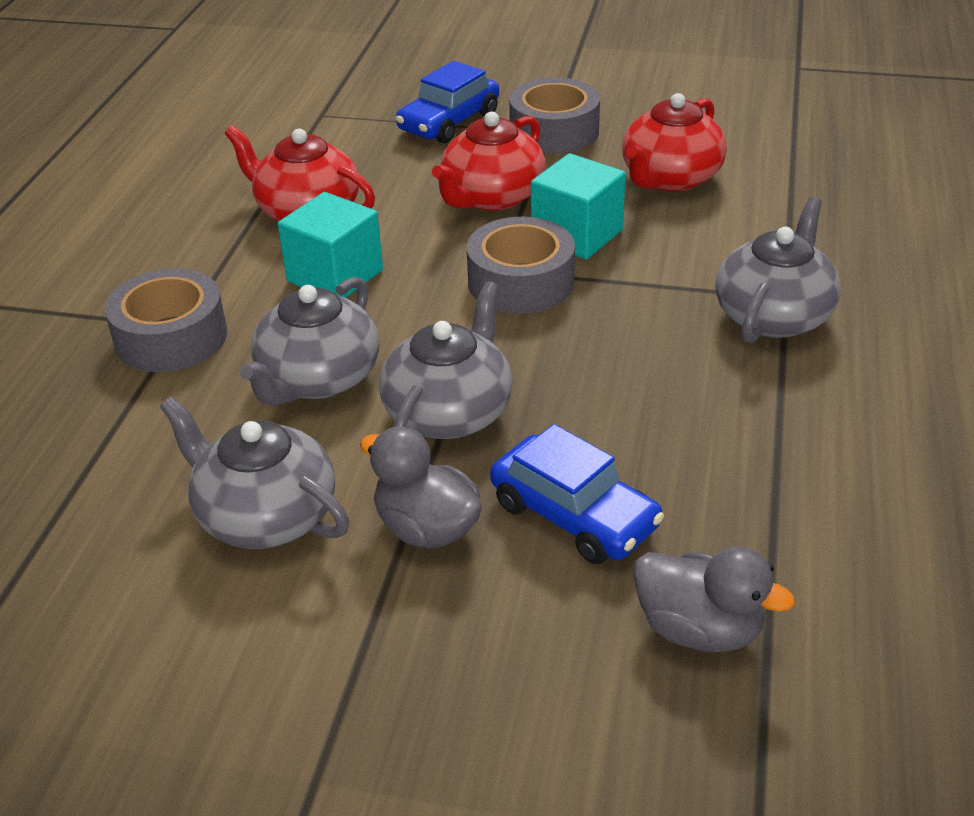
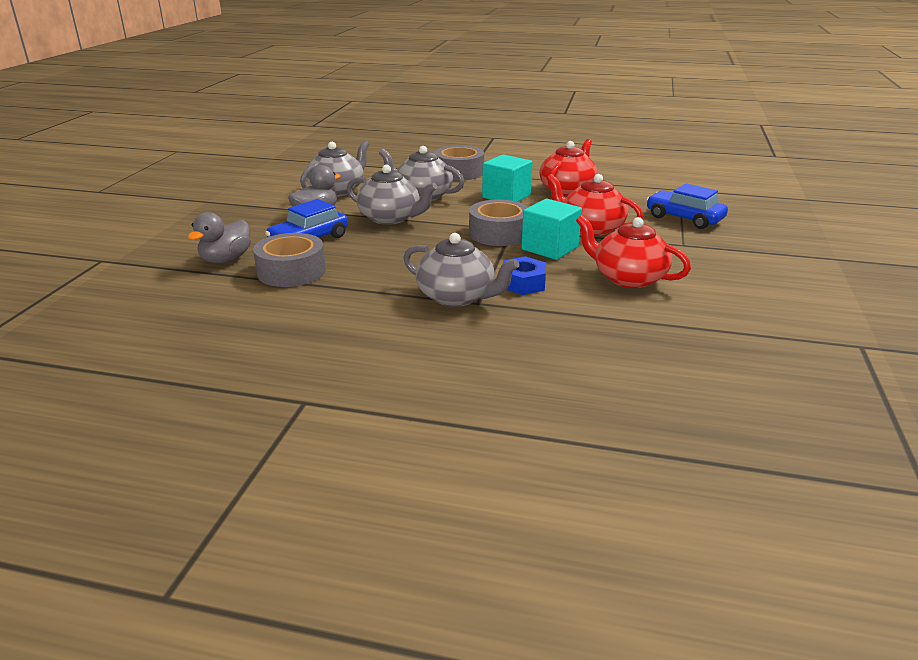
camera: 90 degrees right, 10 degrees down
grey tape [509,78,600,154] -> grey tape moved to [253,233,326,287]
none -> blue nut [503,256,546,295]

